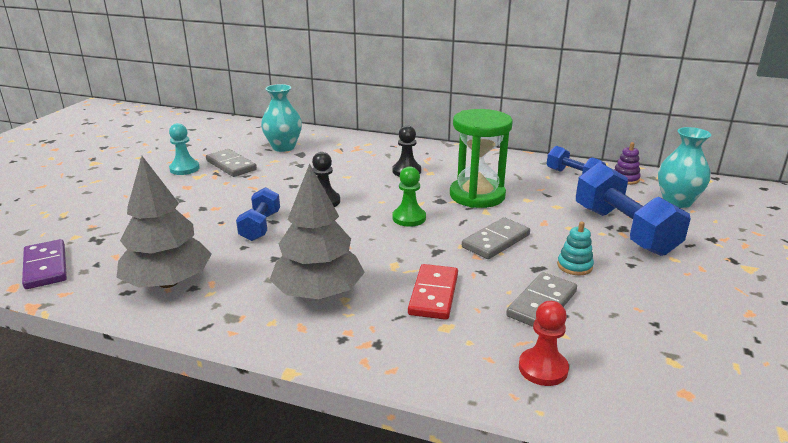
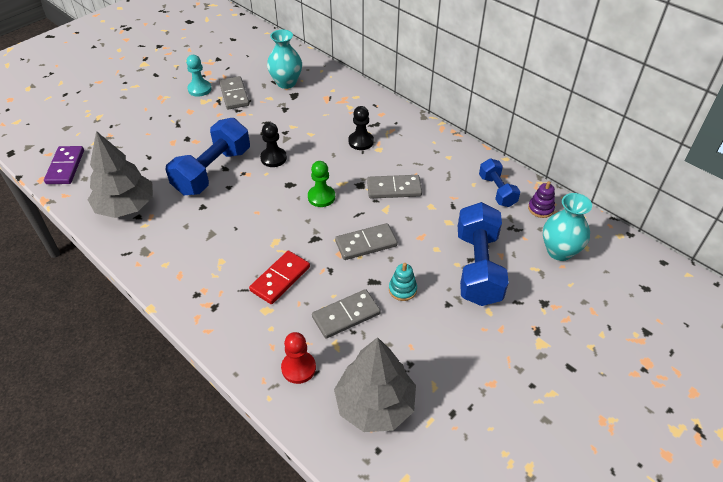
camera: 25 degrees right, 20 degrees up
blue dumbbell [236,187,280,241] -> blue dumbbell [166,118,250,195], size x1.76
grey tree [270,163,365,299] -> grey tree moved to [334,337,416,432]
green hourglass [450,109,513,208] -> grey domino [367,175,422,199]

